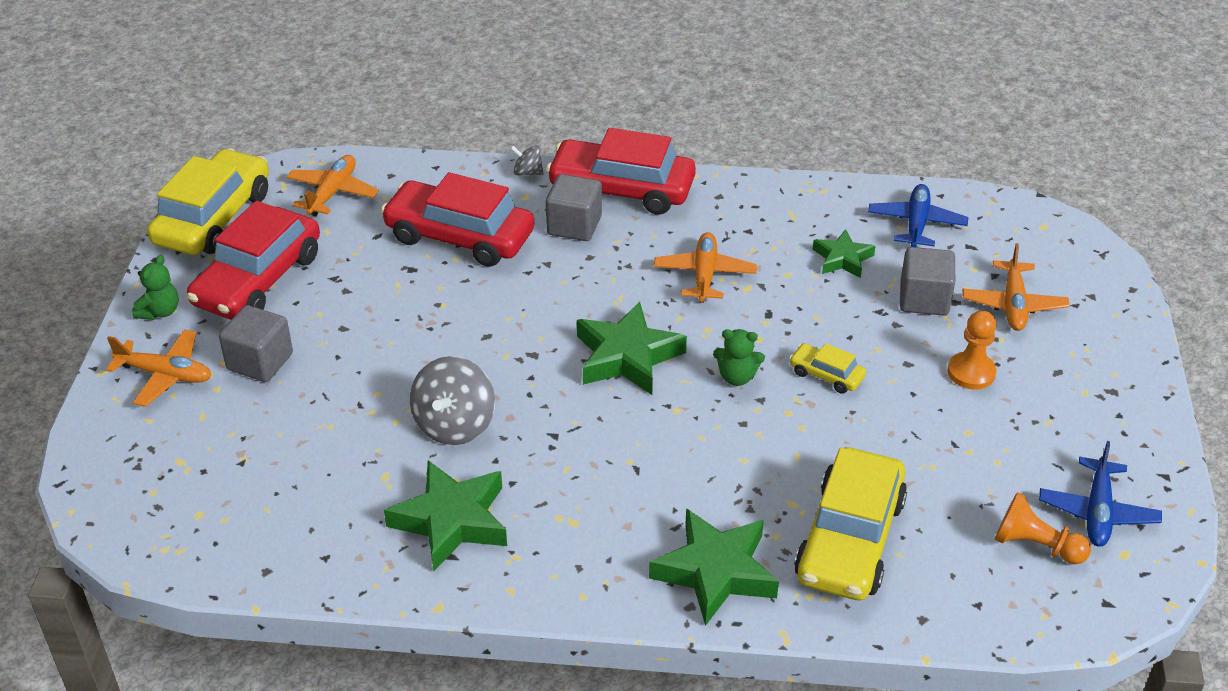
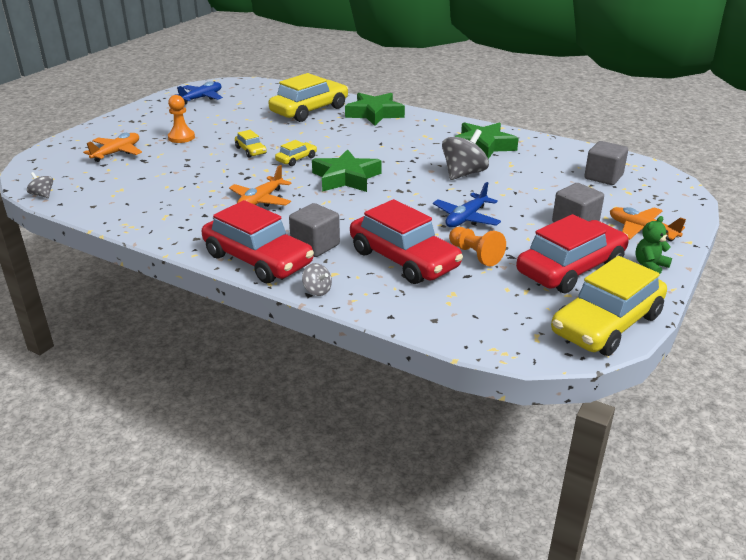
camera: 155 degrees left, 10 degrees down
orange plane [287,155,379,216] -> none
green teddy bear [713,329,765,386] -> yellow car [275,140,317,166]
green star [813,229,876,278] -> none
blue plane [868,184,968,247] -> blue plane moved to [433,182,501,227]
grey cube [900,247,955,316] -> grey cube moved to [584,141,628,185]
orange pawn [995,492,1091,564] -> orange pawn moved to [449,227,506,266]
none -> grey spinning top [27,172,53,198]

